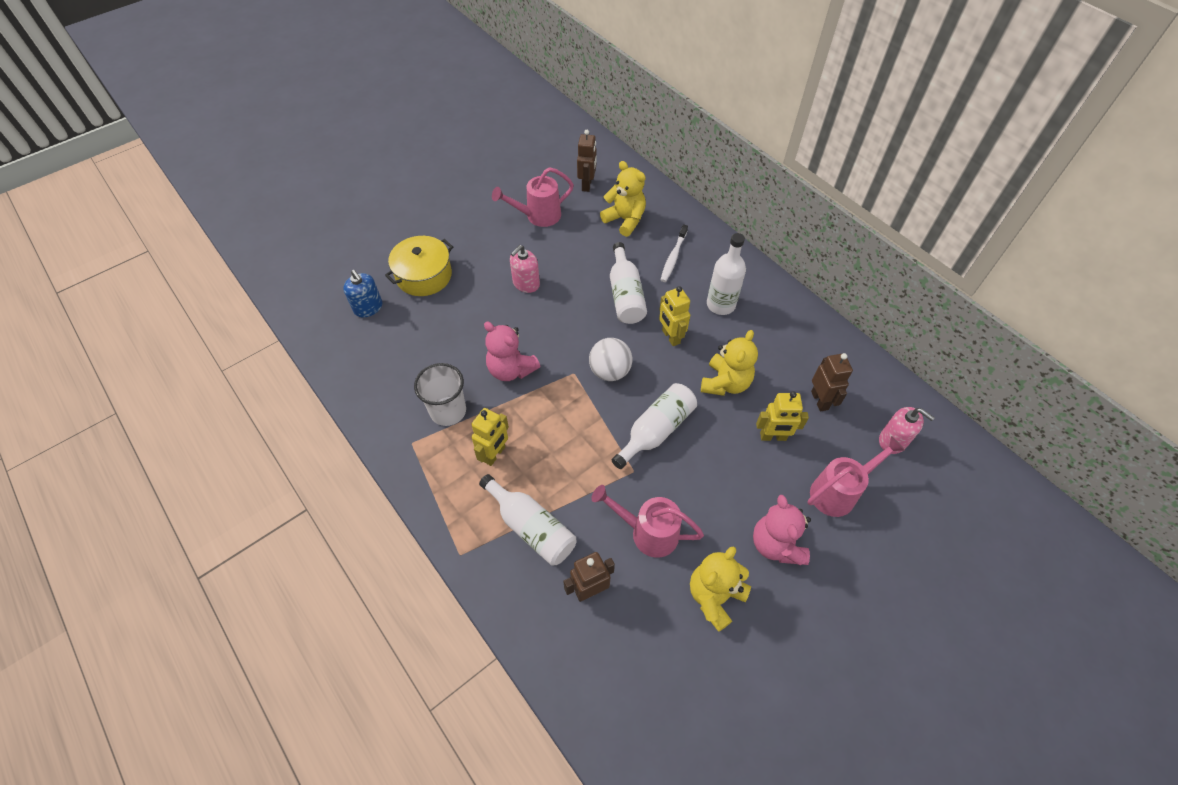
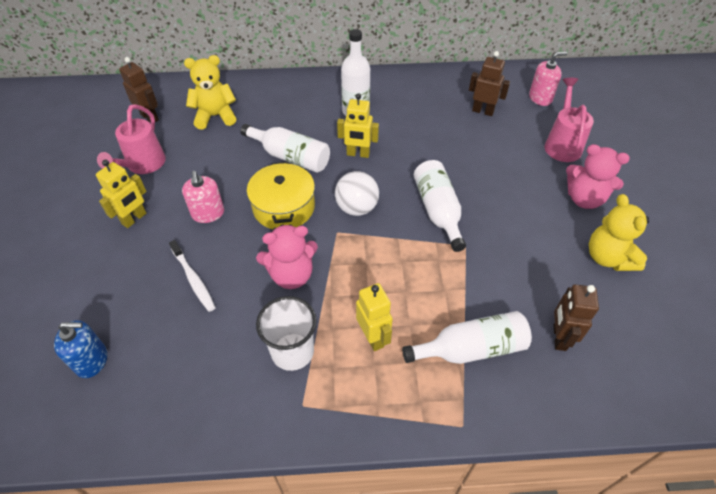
camera: 55 degrees left, 5 degrees down
yellow pot [385,236,453,296] -> yellow pot moved to [247,161,315,229]
pink watering can [591,485,704,558] -> none
white toothbrush [661,225,688,282] -> white toothbrush moved to [169,240,216,312]
yellow teddy bear [701,330,758,396] -> none
yellow robot [756,391,809,441] -> yellow robot moved to [96,160,147,228]

